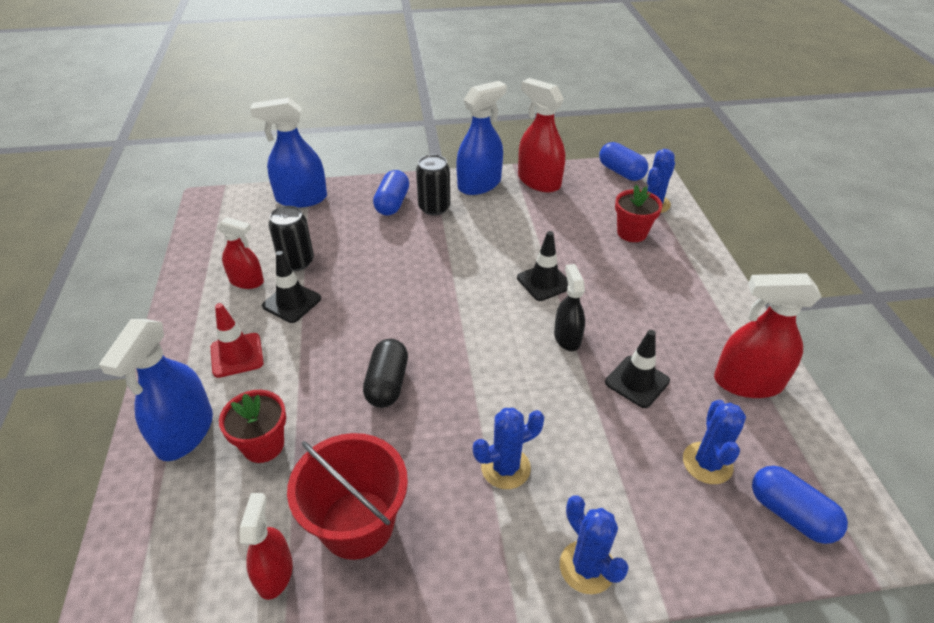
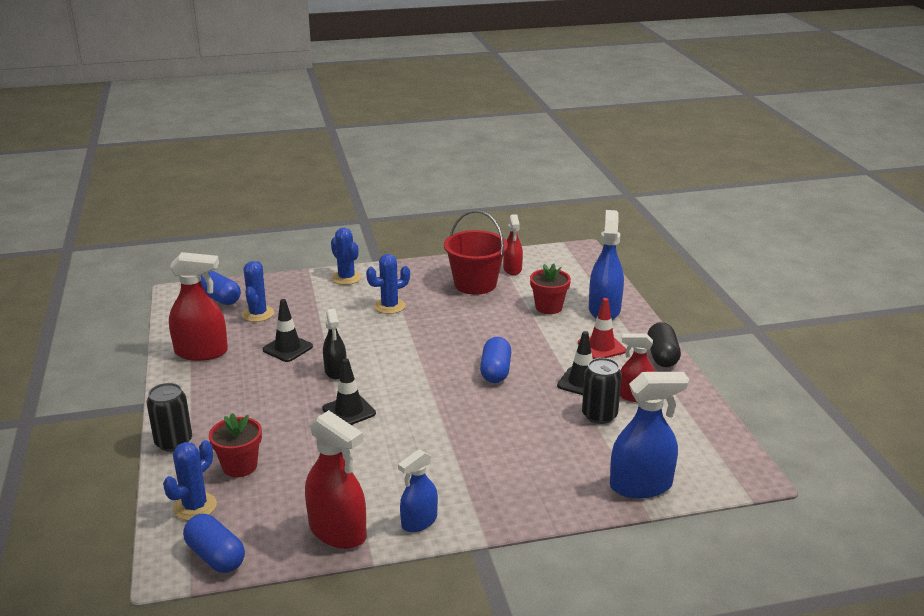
camera: 175 degrees right, 15 degrees down
black capsule [363,339,408,408] -> black capsule moved to [648,322,681,367]
blue capsule [373,170,409,215] -> blue capsule moved to [480,337,511,383]
black can [416,154,450,215] -> black can moved to [146,383,192,452]
blue spray bottle [456,81,507,195] -> blue spray bottle [398,449,438,532], size x0.62

